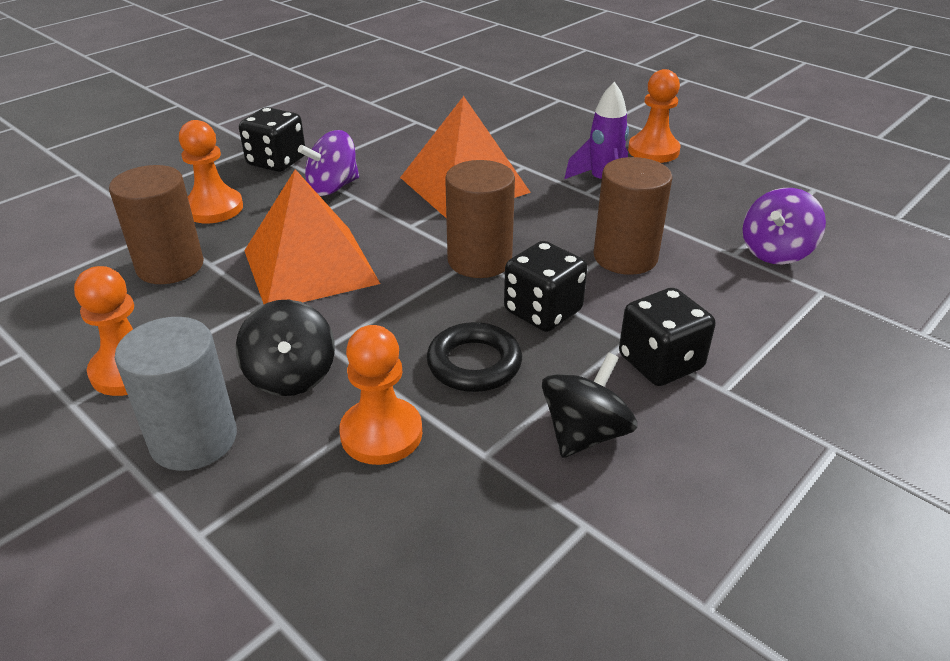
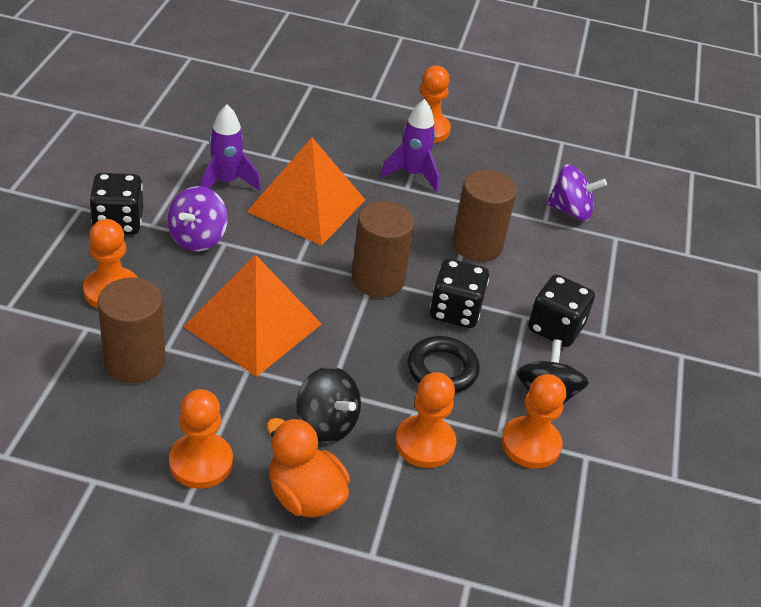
camera: 35 degrees left, 5 degrees up
grey cylinder [115,317,237,471] -> orange duck [267,418,350,517]
purple spinning top [743,188,826,264] -> purple spinning top turned 90 degrees counterclockwise [546,164,607,221]
none -> purple rocket [200,105,261,191]
none -> orange pawn [502,374,566,469]

